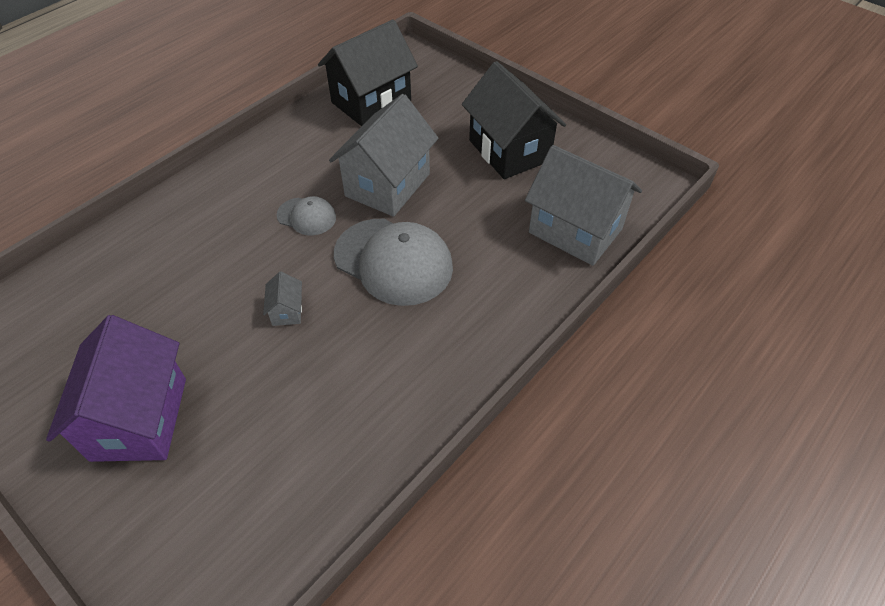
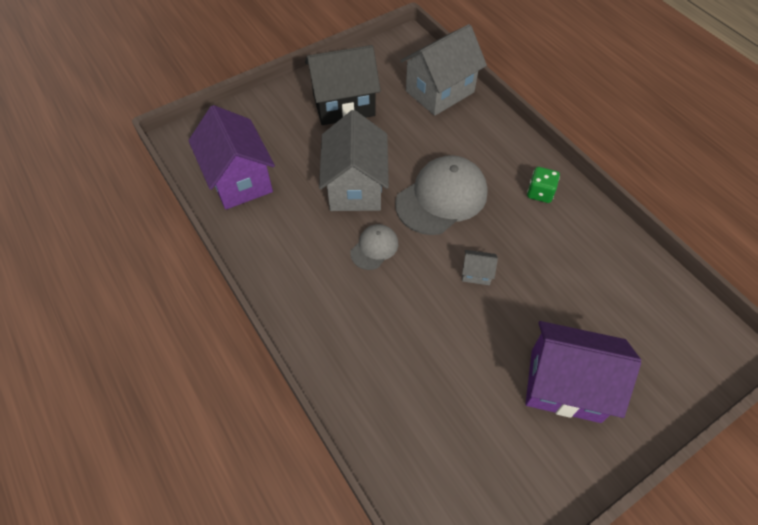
camera: 75 degrees left, 5 degrees up
black house [318,20,418,126] -> purple house [188,105,275,209]
grey house [329,94,439,217] -> grey house turned 45 degrees clockwise [319,110,389,211]
none -> green dice [527,167,560,203]

